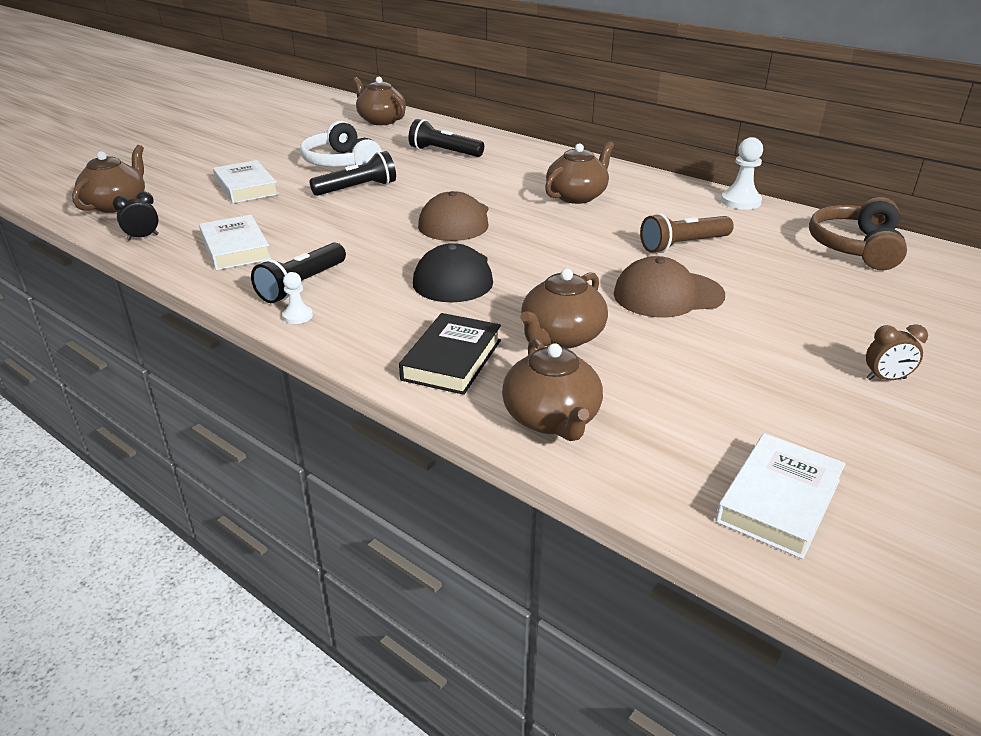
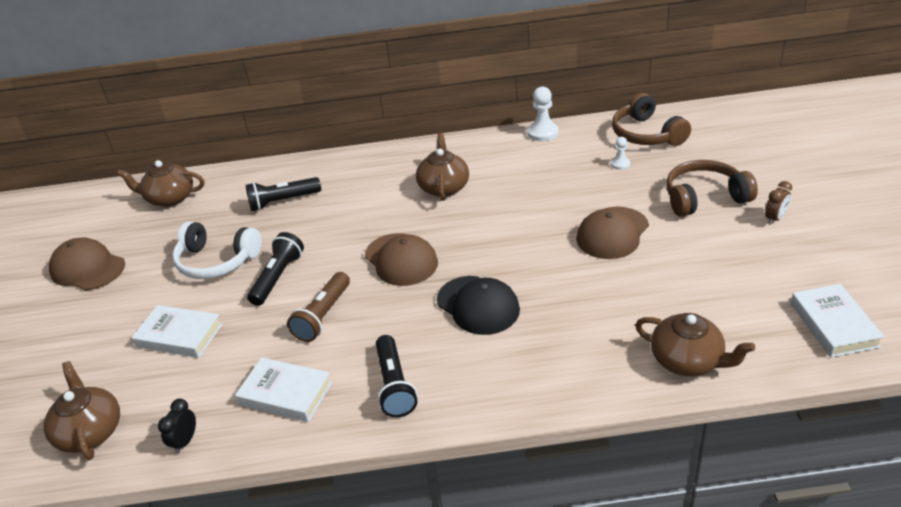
camera: 40 degrees left, 5 degrees up
white pawn [282,272,313,324] -> white pawn moved to [611,137,630,170]
black book [399,313,501,395] -> none
brown teapot [520,269,608,349] -> none
brown flashlight [640,213,734,253] -> brown flashlight moved to [287,272,350,342]
none -> brown cap [49,238,125,291]
none -> brown headphones [666,160,758,217]

